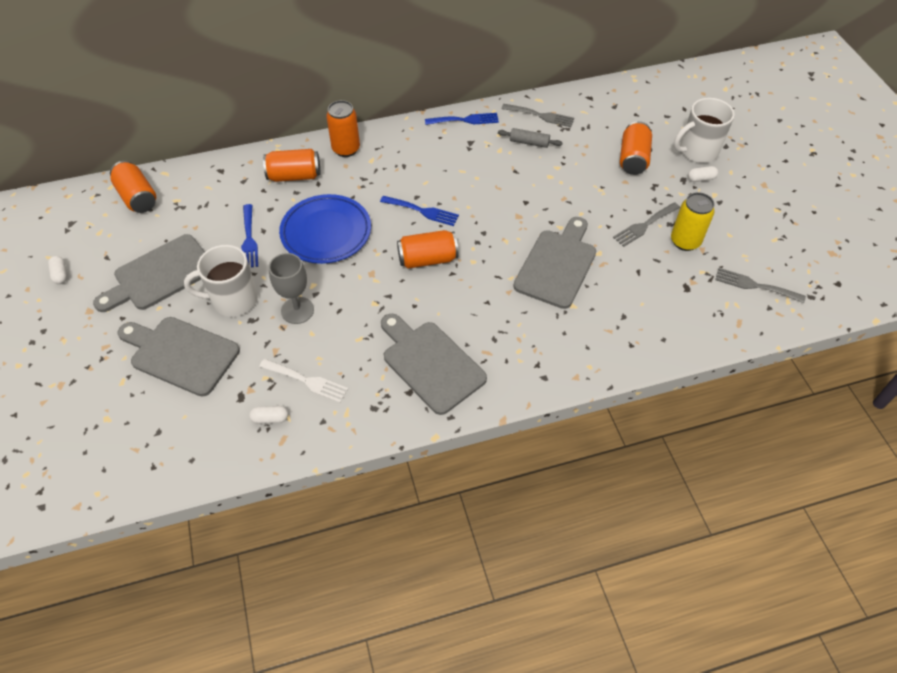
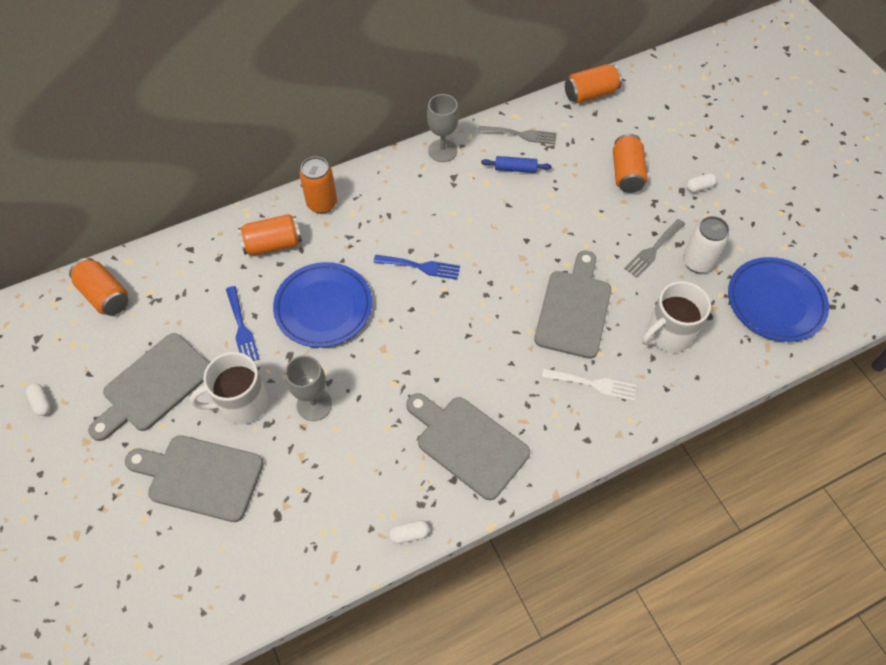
camera: 10 degrees left, 5 degrees up
white capsule [249,406,288,424] -> white capsule moved to [389,520,429,544]
white fork [259,359,348,403] -> white fork moved to [542,368,637,401]
orange can [397,230,459,269] -> orange can moved to [565,64,622,103]
blue fork [425,113,499,125] -> grey goblet [427,94,459,162]
grey rolling pin [498,128,562,148] -> blue rolling pin [481,156,551,173]
yellow can [671,192,715,251] -> white can [683,216,729,273]
white mug [674,98,735,163] -> white mug moved to [642,281,711,353]
grey fork [715,268,806,303] -> blue plate [728,257,829,342]

